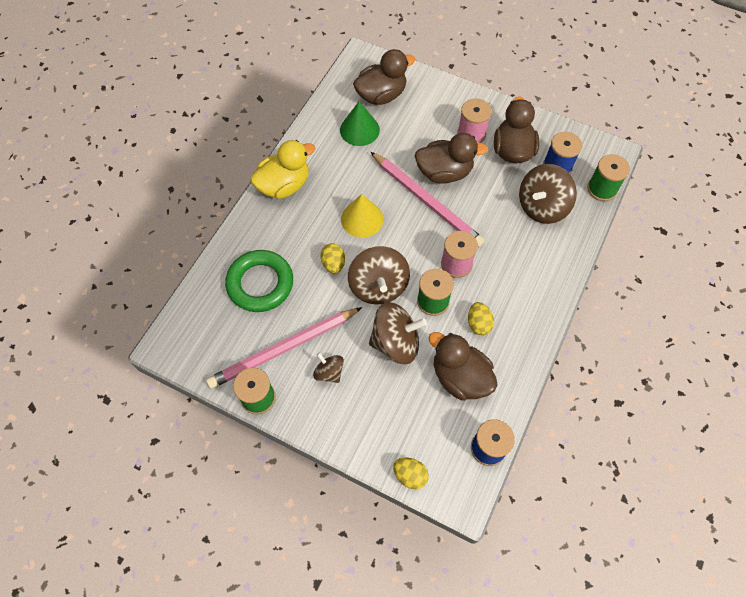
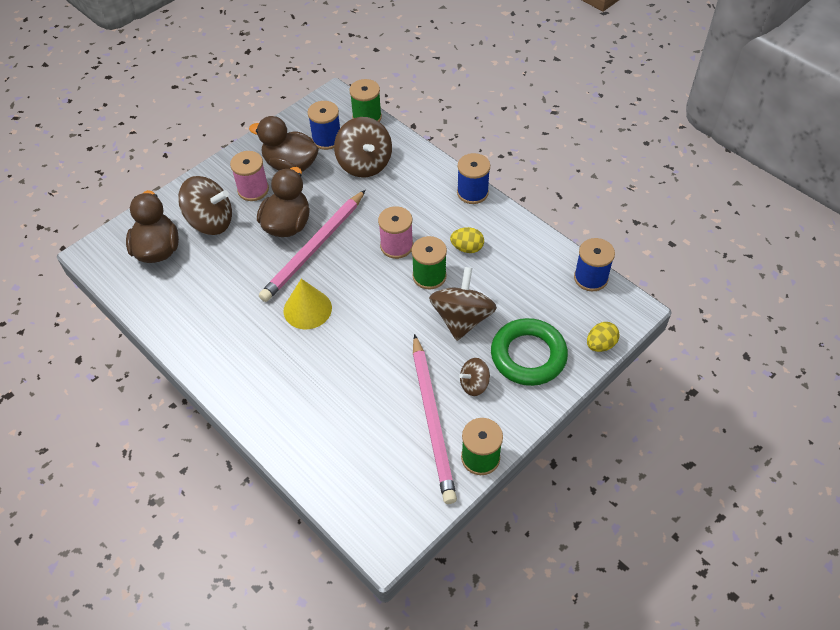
camera: 70 degrees left, 10 degrees down
green ring [225,250,293,312] -> green ring moved to [491,318,568,386]
yellow duck [250,140,315,199] -> none
yellow egg [320,243,345,274] -> none
green cone [340,102,380,146] -> none
brown spinning top [348,246,410,305] -> brown spinning top moved to [178,176,232,235]
pink pencil [371,152,485,247] -> pink pencil turned 150 degrees clockwise [259,190,365,302]
brown duck [429,332,498,400] -> none
none -> blue spool [457,153,490,204]

